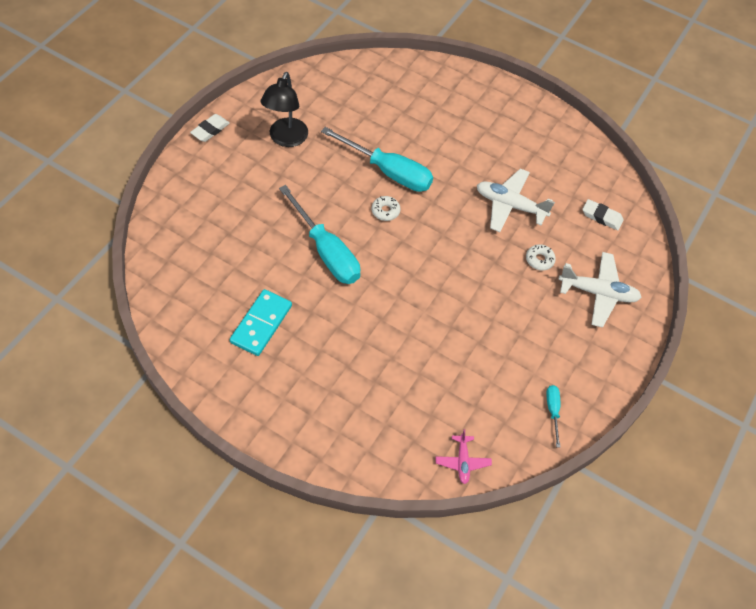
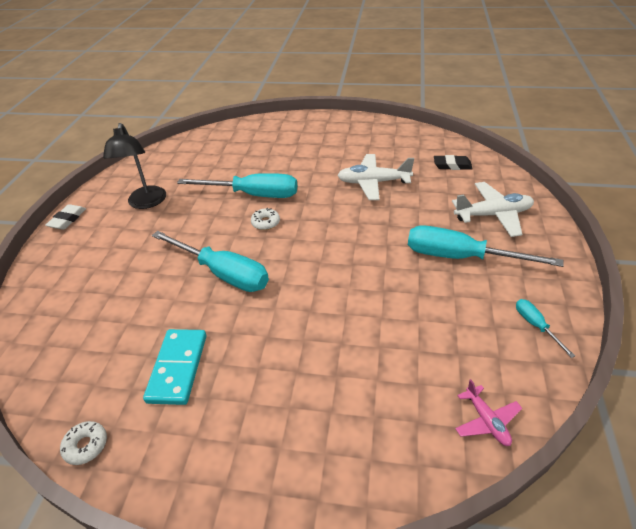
camera: 15 degrees left, 15 degrees down
white donut [526,244,556,271] -> white donut moved to [60,421,107,465]
white eraser [582,199,624,231] -> black eraser [434,155,473,170]
none -> turquoise screwdriver [408,225,564,267]

